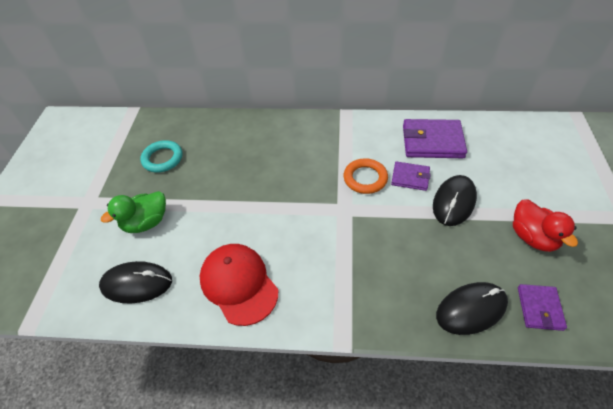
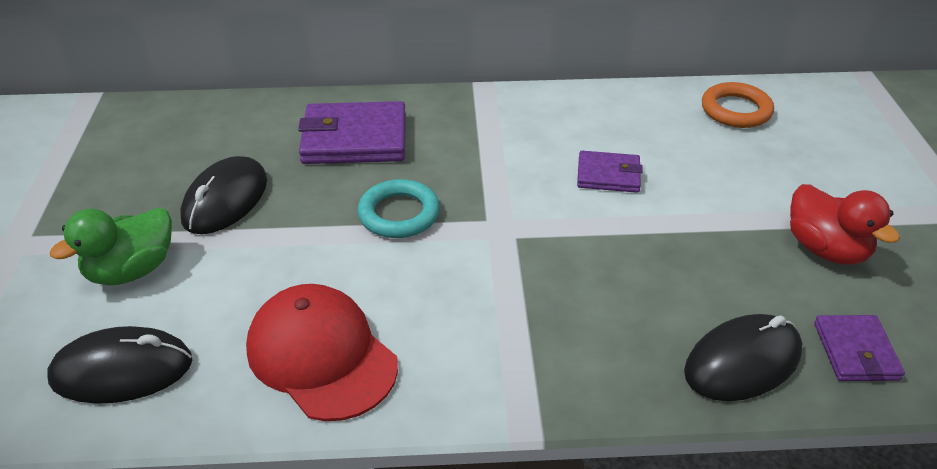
camera: 10 degrees left, 10 degrees down
turquoise ring [140,140,182,173] -> turquoise ring moved to [358,179,440,238]
orange ring [343,158,388,194] -> orange ring moved to [702,82,774,128]
purple wallet [403,119,467,158] -> purple wallet moved to [298,101,406,164]
black mouse [433,175,477,226] -> black mouse moved to [180,156,267,234]

